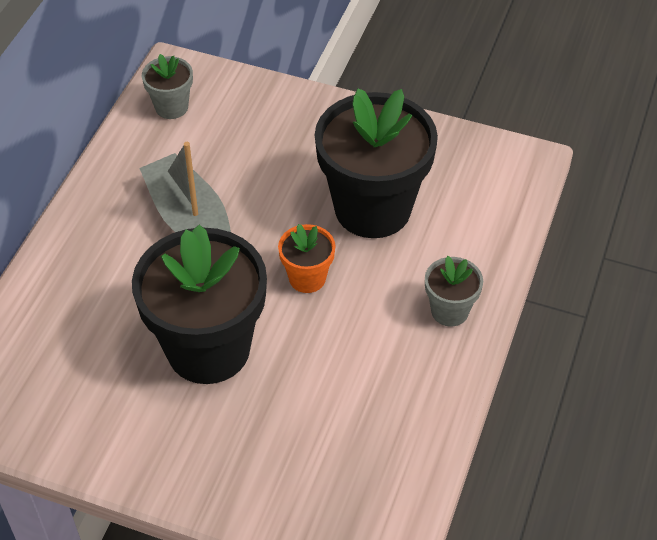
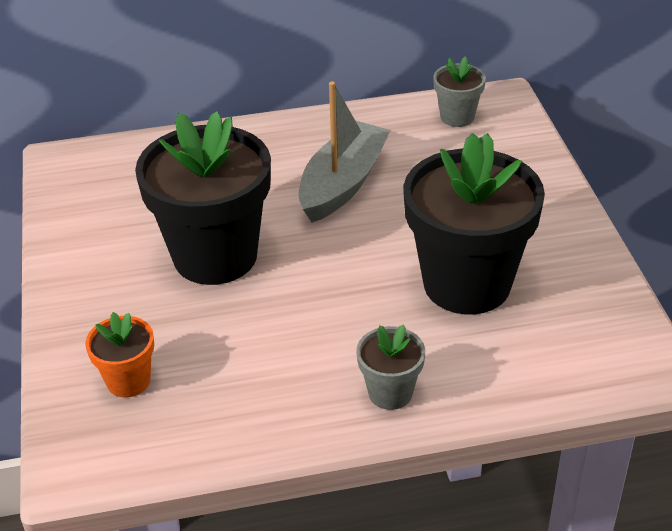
camera: 60 degrees right, 10 degrees down
orange flower pot [278,224,335,293] -> orange flower pot moved to [85,312,154,398]

